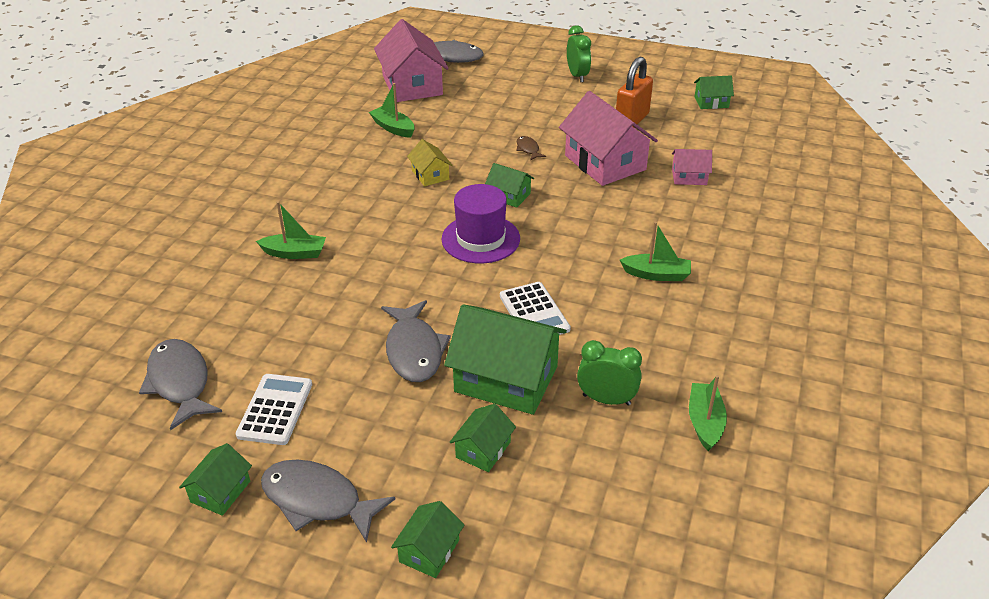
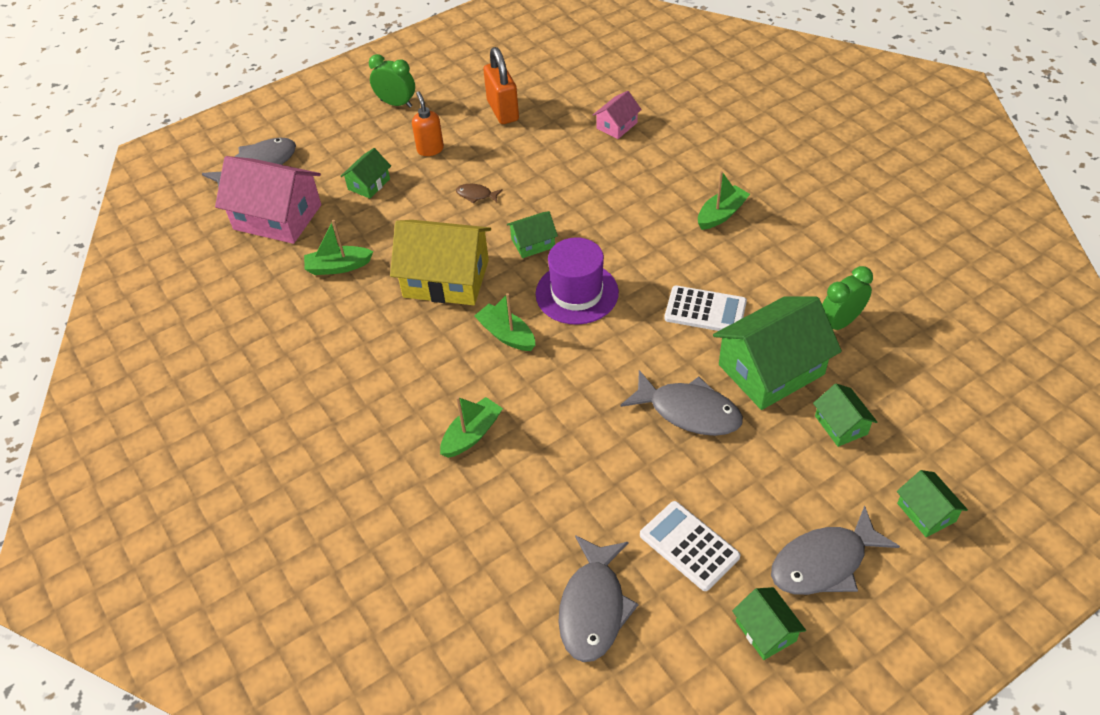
camera: 50 degrees left, 10 degrees up
grey fish [139,339,222,430] -> grey fish turned 90 degrees counterclockwise [558,535,639,662]
yellow house [407,139,453,186] -> yellow house [390,220,491,305], size x2.03
pink house [559,91,658,186] -> none
green boat [689,375,727,451] -> green boat moved to [474,293,535,351]
green house [694,75,734,109] -> green house moved to [340,148,391,199]
none -> orange soap dispenser [412,91,444,156]

